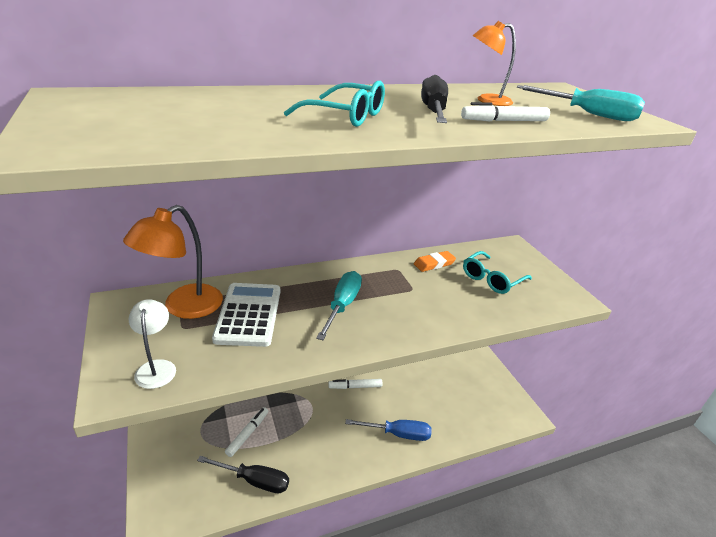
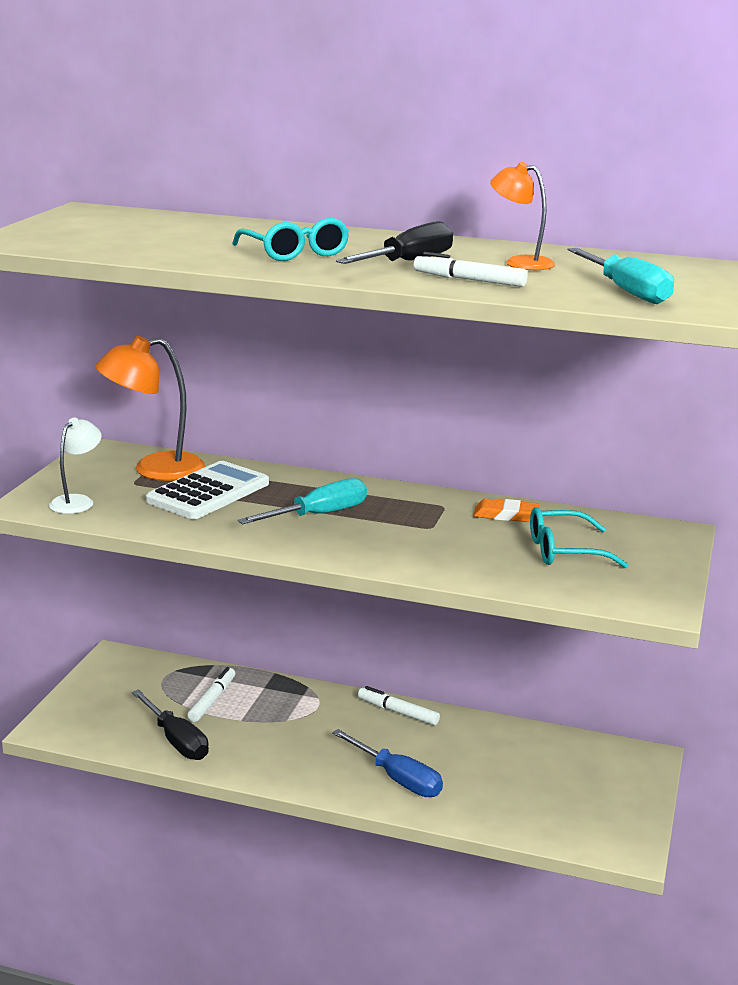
camera: 40 degrees right, 10 degrees down
white marker [225,407,268,457] -> white marker turned 45 degrees counterclockwise [187,667,235,722]

